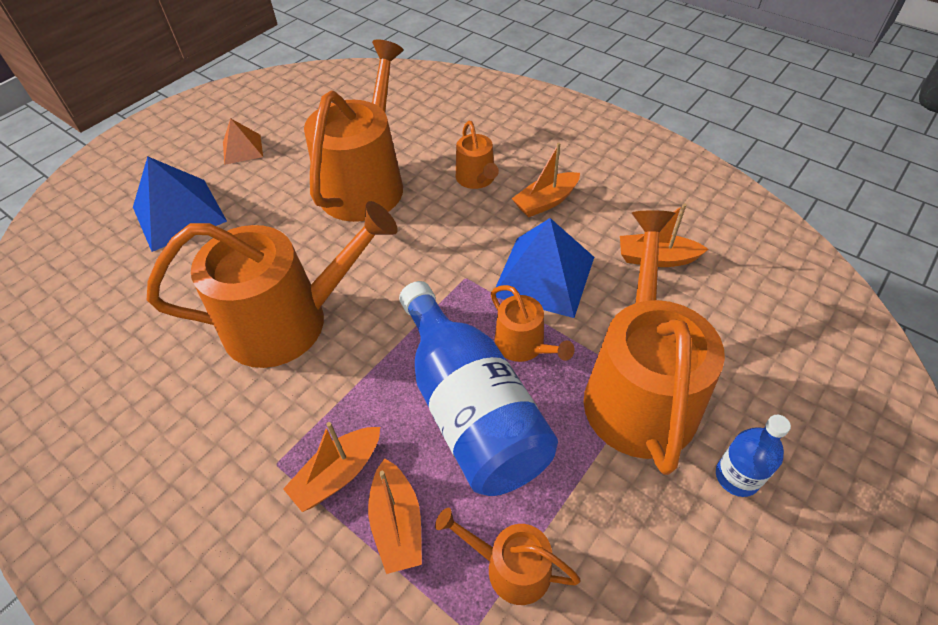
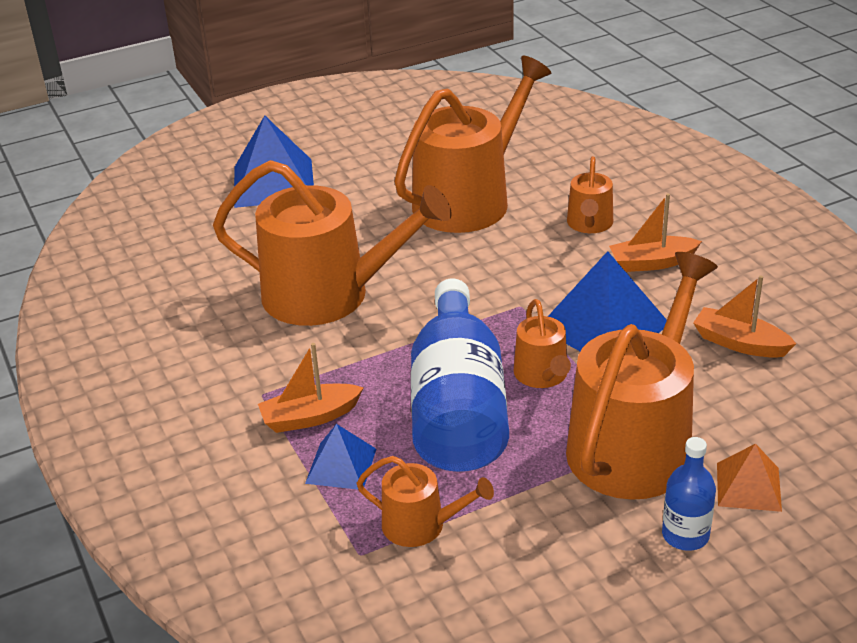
camera: 25 degrees right, 15 degrees down
orange pyramid [223,118,263,165] -> orange pyramid moved to [717,443,782,512]
orange boat [368,458,422,574] -> blue pyramid [305,424,376,490]
orange watering can [435,508,581,605] -> orange watering can turned 150 degrees clockwise [356,456,494,547]

